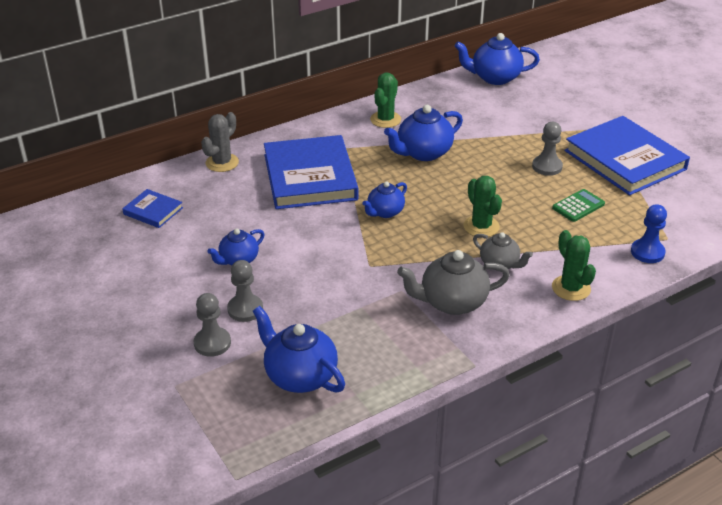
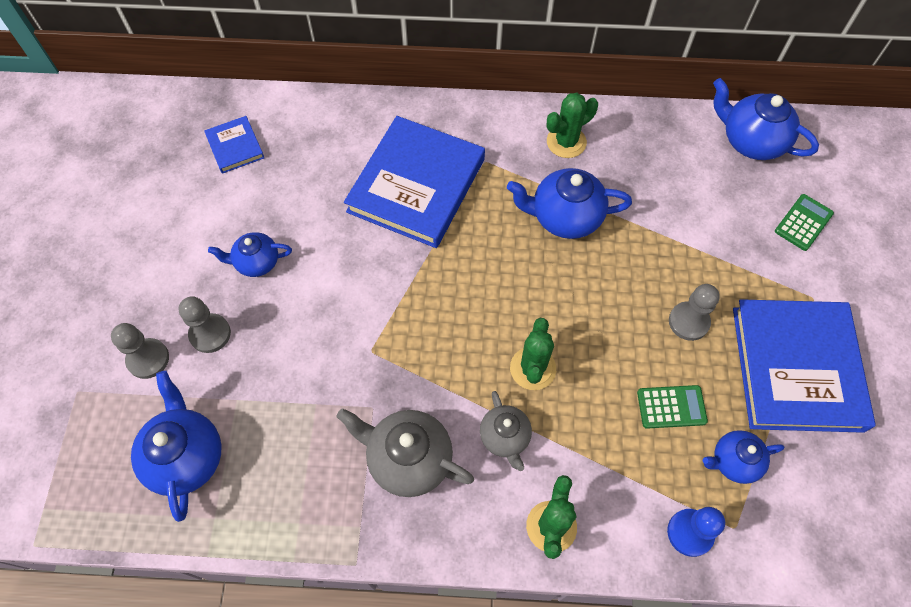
camera: 35 degrees right, 25 degrees up
grey cactus [201,112,239,172] -> none
blue teapot [362,181,407,218] -> blue teapot moved to [703,430,784,484]
none -> green calculator [775,194,834,251]

